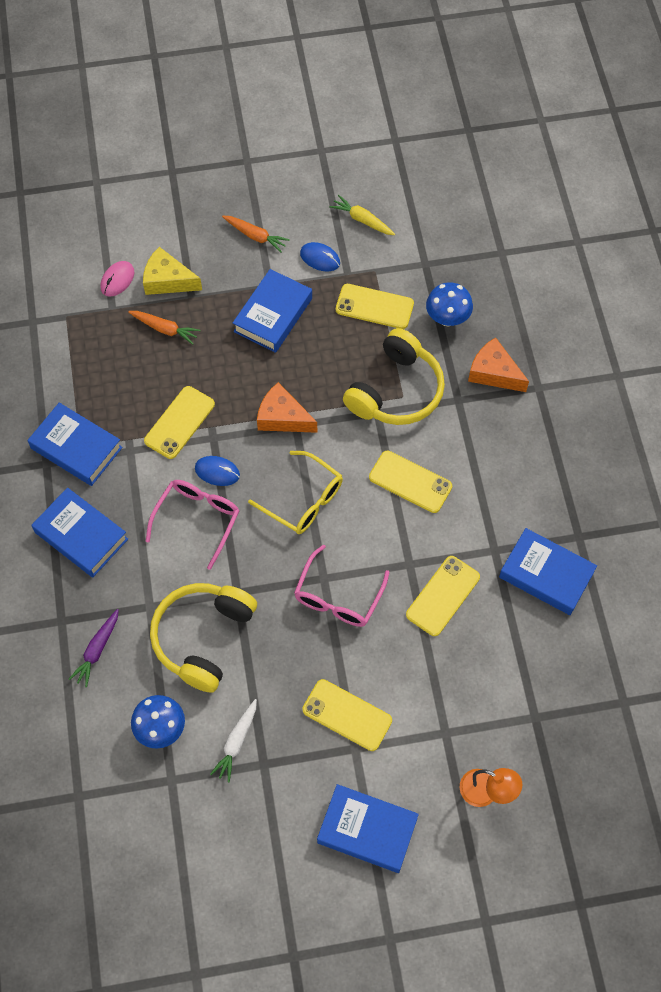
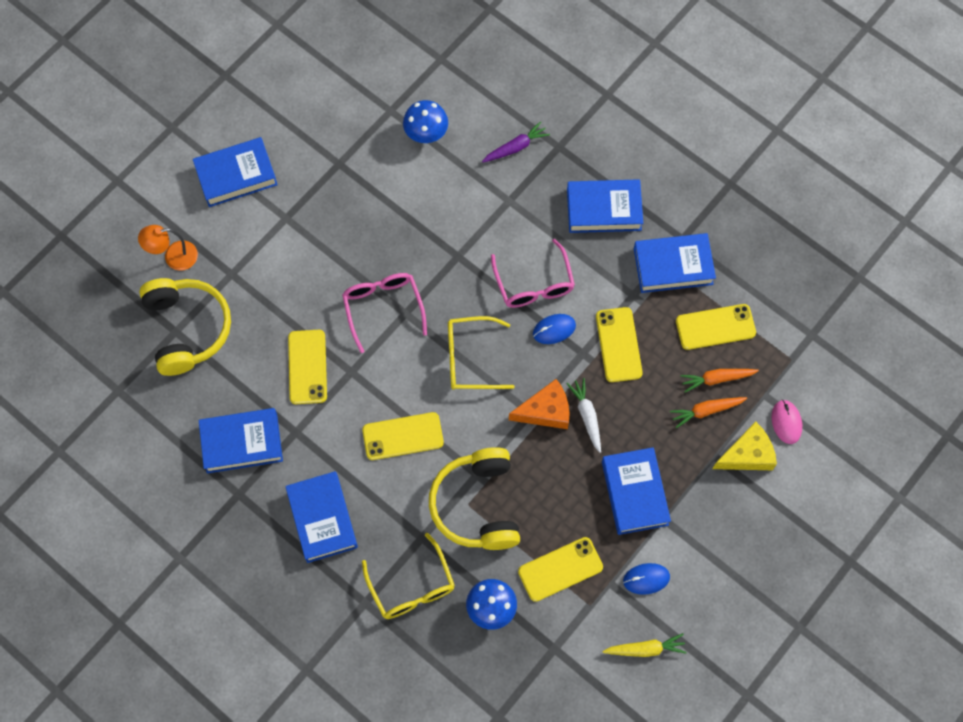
camera: 140 degrees right, 5 degrees up
purple carrot [69,609,119,687] -> purple carrot turned 75 degrees clockwise [482,121,550,163]
yellow headphones [150,583,257,693] -> yellow headphones moved to [139,278,231,376]
white carrot [210,699,257,782] -> white carrot moved to [567,378,601,453]
orange carrot [222,216,290,253] -> orange carrot moved to [680,369,759,392]
yellow phone [302,679,392,751] -> yellow phone moved to [676,304,756,350]
orange cheese [468,337,529,392] -> yellow glasses [362,533,455,619]
none -> blue book [285,471,358,563]

